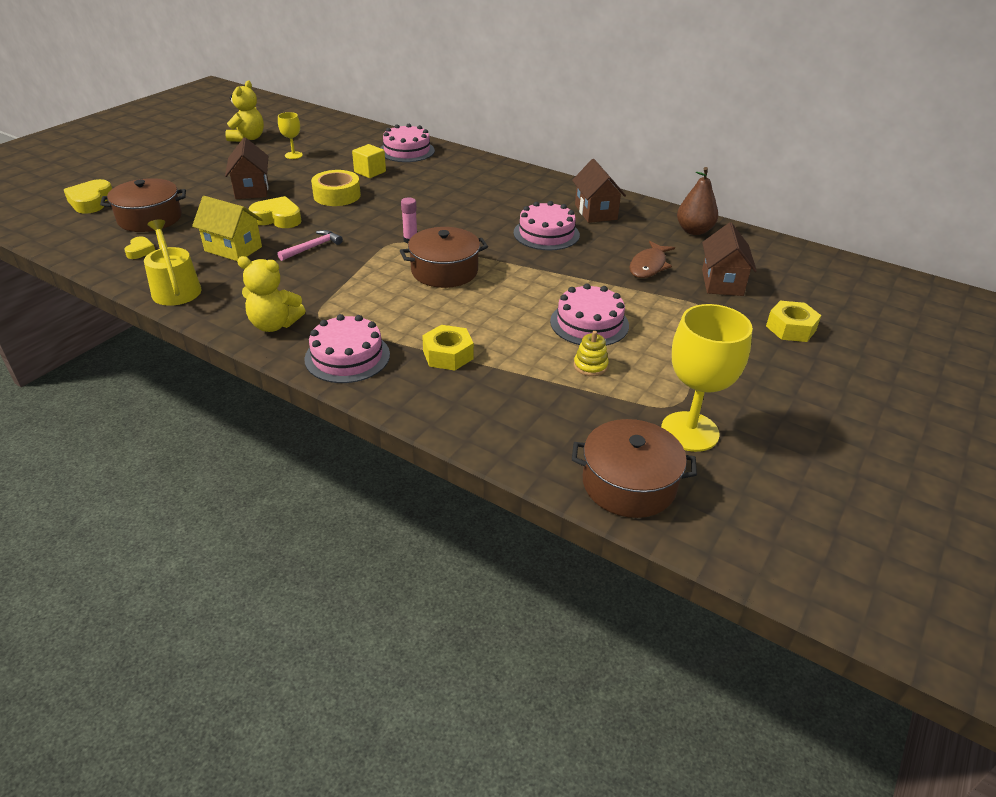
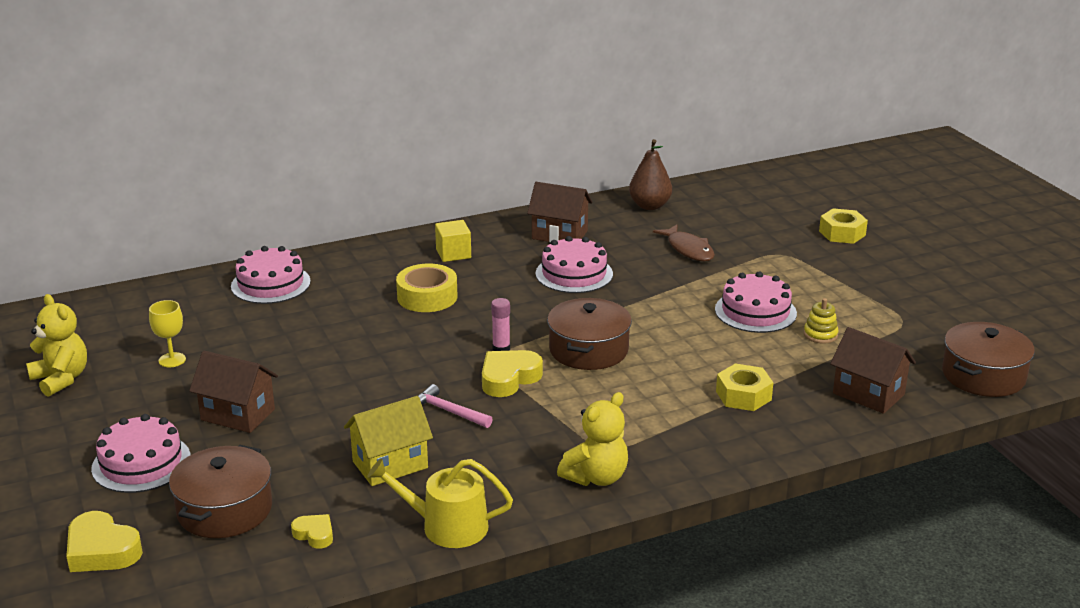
camera: 55 degrees left, 10 degrees down
yellow heart [248,196,301,228] -> yellow heart moved to [482,350,543,397]
pink hammer [277,230,343,261] -> pink hammer turned 45 degrees counterclockwise [418,384,493,428]
pink cake [304,314,390,383] -> pink cake moved to [91,414,191,493]
yellow tape [311,170,361,206] -> yellow tape moved to [396,263,458,312]
yellow cube [352,144,386,178] -> yellow cube moved to [435,220,471,262]
yellow goblet [661,304,753,452] -> none
brown house [702,222,757,296] -> brown house moved to [830,327,916,414]

